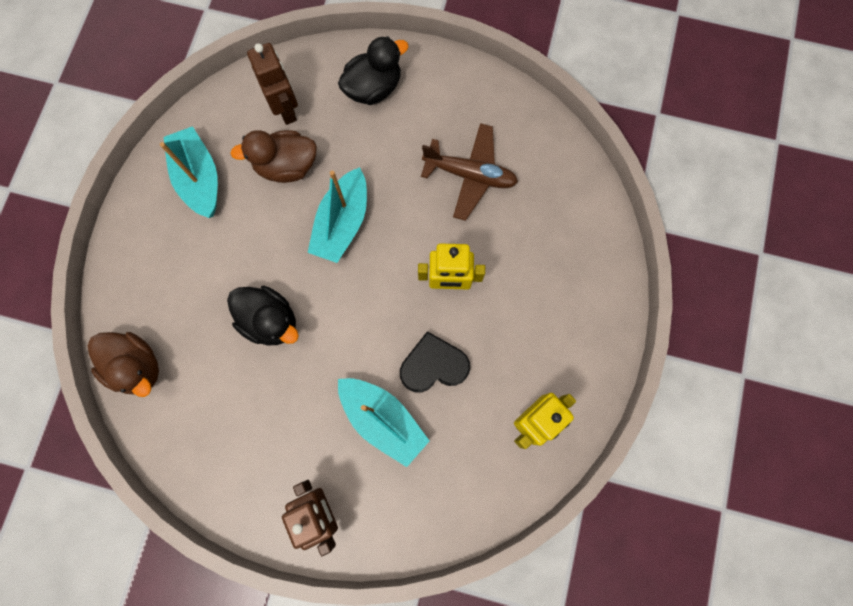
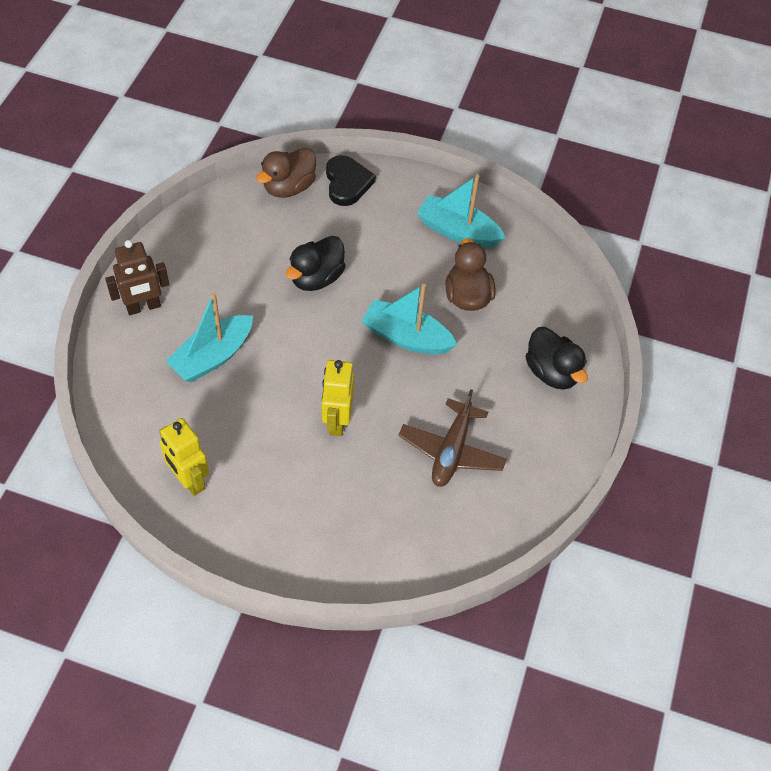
camera: 90 degrees right, 20 degrees down
turquoise boat [160,126,218,218] -> turquoise boat turned 135 degrees counterclockwise [417,174,506,247]
brown robot [247,43,298,125] -> none
black heart [400,331,470,393] -> black heart moved to [326,155,376,206]

